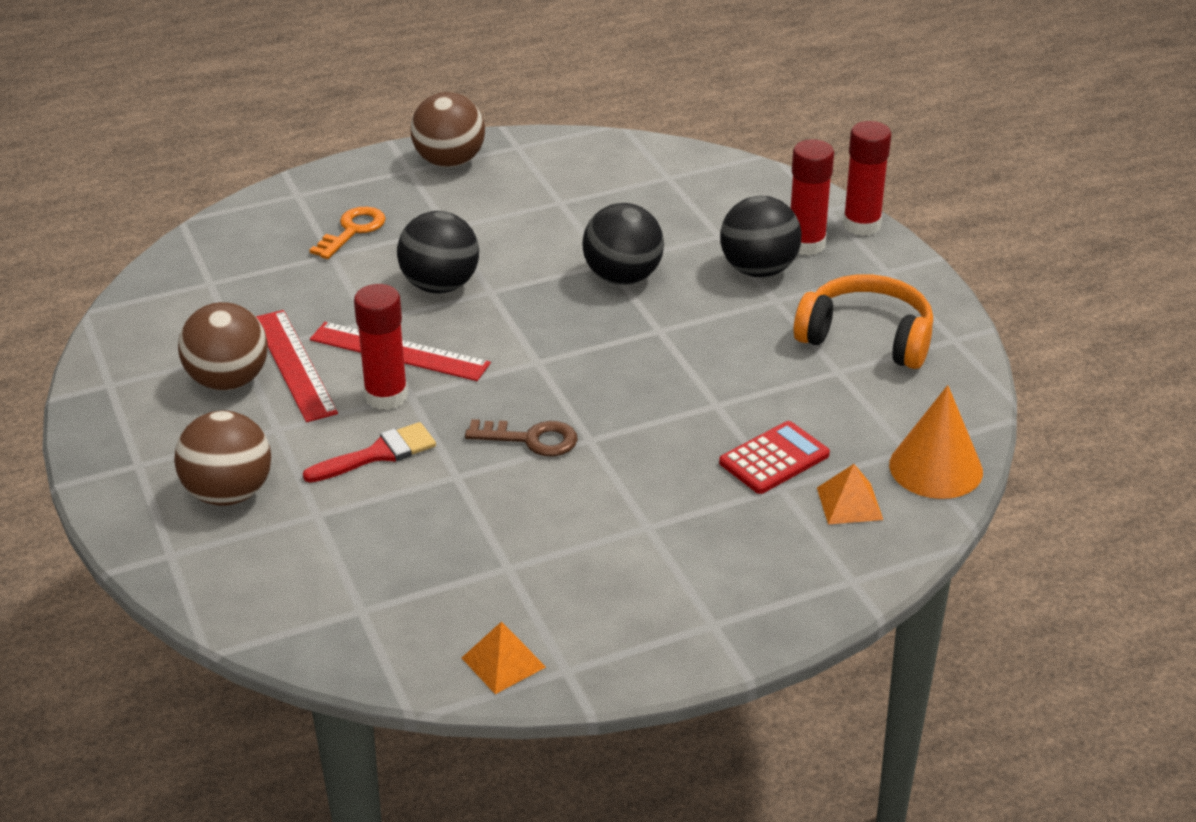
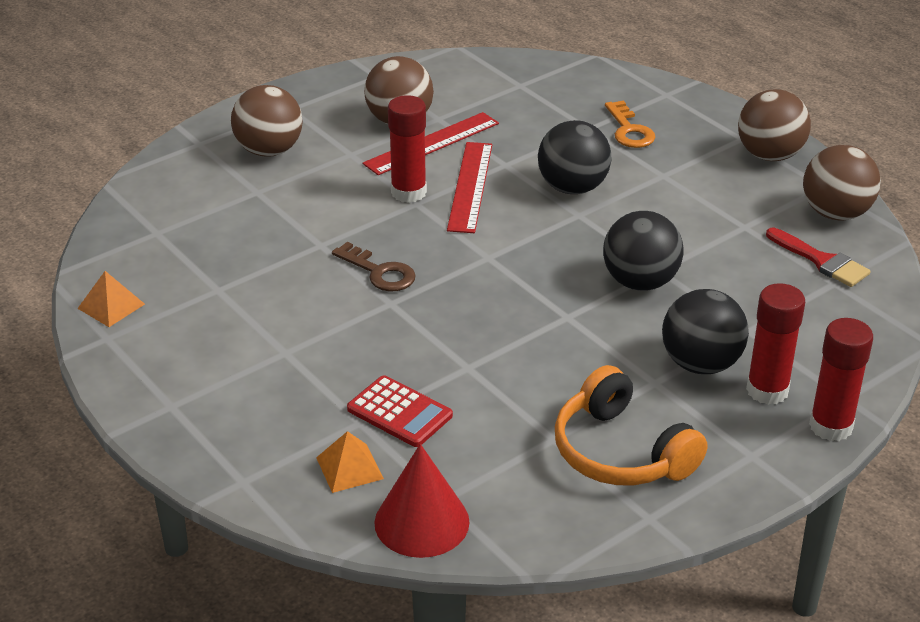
camera: 75 degrees right, 0 degrees up
red brush [303,422,436,483] -> red brush moved to [766,228,871,287]
orange key [310,207,386,259] -> orange key turned 60 degrees clockwise [605,101,655,148]
brown key [465,419,578,457] -> brown key turned 45 degrees counterclockwise [332,242,416,292]
orange headphones [794,274,933,369] -> orange headphones turned 135 degrees clockwise [555,365,708,485]
orange cone [889,385,983,499] -> red cone [375,444,470,558]
none -> brown ball [803,145,881,220]

